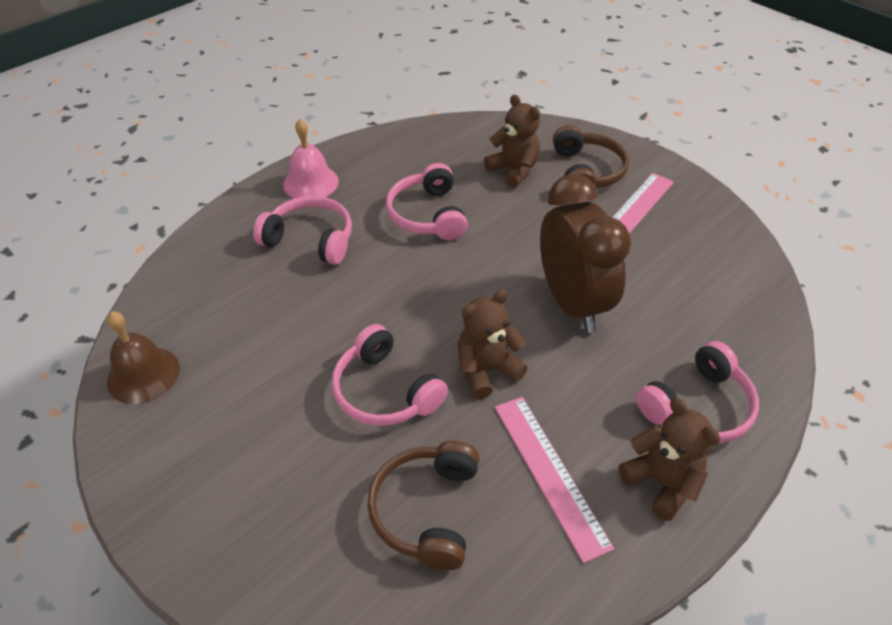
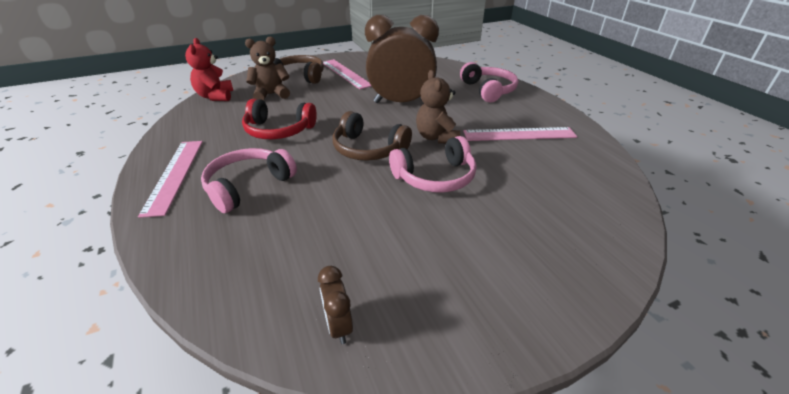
camera: 70 degrees left, 10 degrees down
brown bell [107,311,180,404] -> brown clock [318,266,353,344]
pink bell [283,119,339,198] -> pink ruler [138,141,203,218]
brown headphones [367,441,479,570] -> brown headphones moved to [333,111,412,161]
pink headphones [386,163,468,240] -> red headphones [242,99,317,139]
brown teddy bear [619,398,720,521] -> none
none -> red teddy bear [185,38,233,101]

